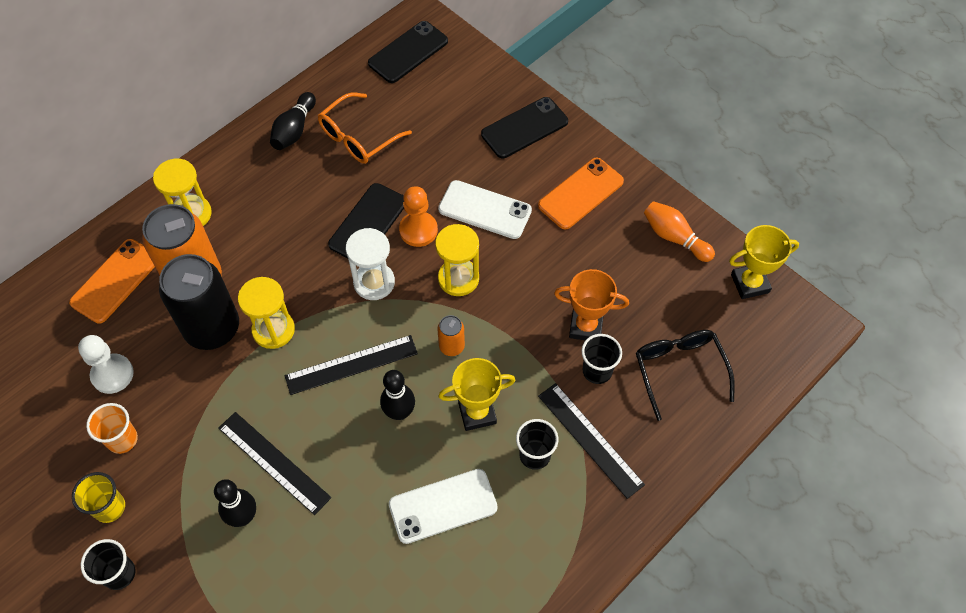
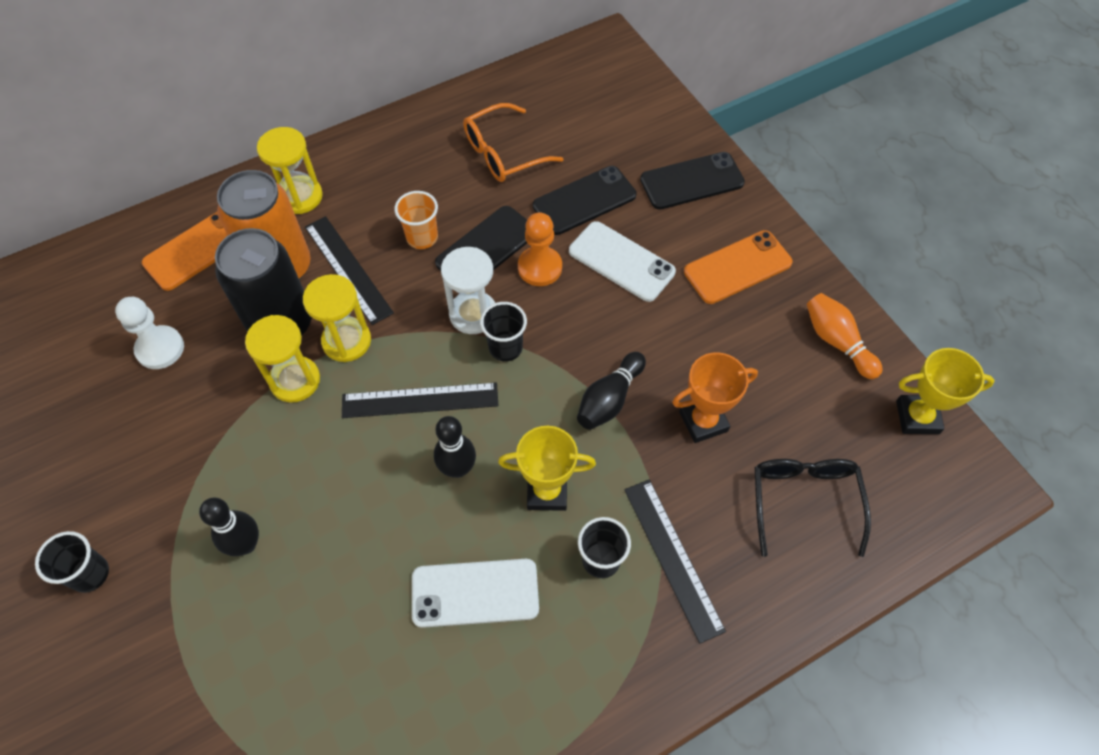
camera: 15 degrees right, 0 degrees up
yellow cup [72,472,125,523] -> none
orange cup [86,403,138,454] -> orange cup moved to [394,191,438,249]
black ruler [219,412,331,515] -> black ruler moved to [305,216,394,325]
black bowling pin [270,92,316,150] -> black bowling pin moved to [577,352,646,430]
black phone [368,21,448,83] -> black phone moved to [533,166,636,235]
yellow hourglass [435,224,479,296] -> yellow hourglass moved to [245,315,320,403]
orange can [437,315,465,356] -> none
orange trophy [554,269,629,341] -> orange trophy turned 45 degrees counterclockwise [672,352,758,443]
black cup [581,334,622,384] -> black cup moved to [480,302,527,362]

